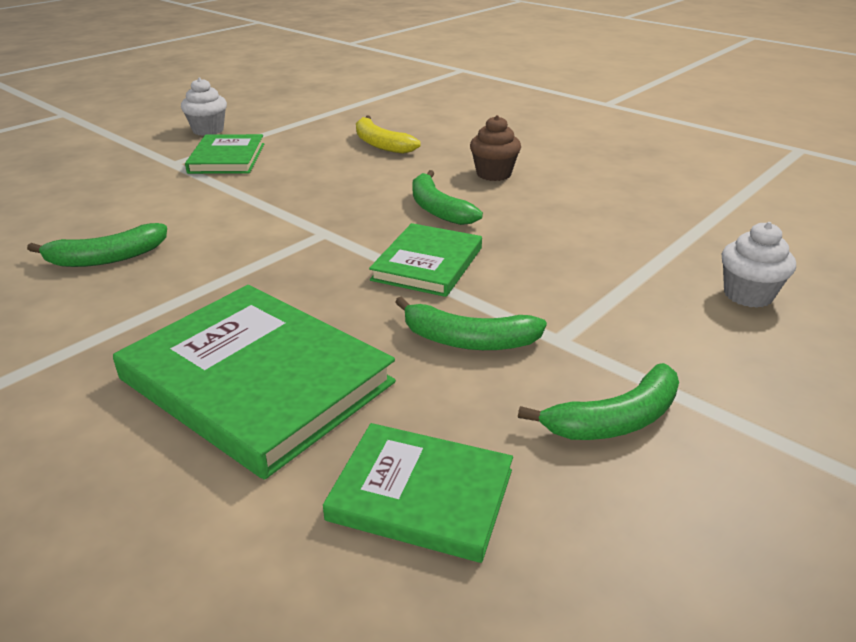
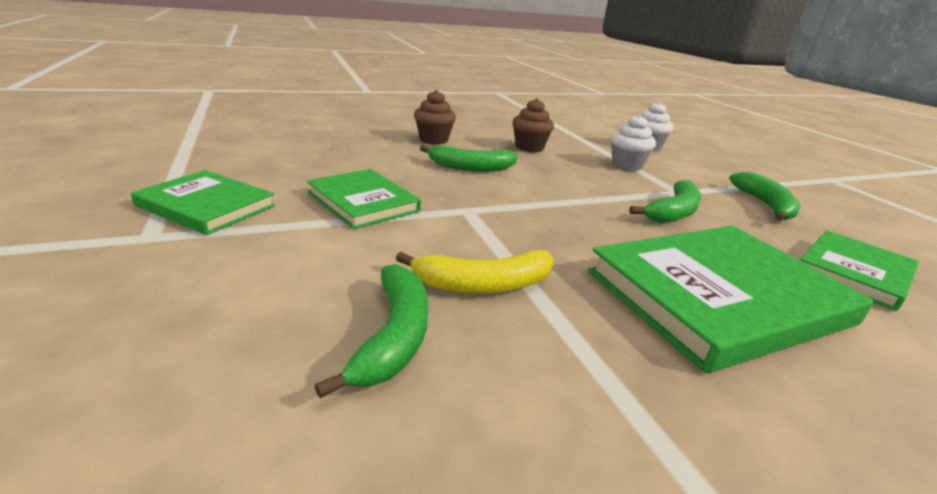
camera: 65 degrees left, 5 degrees down
white cupcake [181,78,227,136] -> white cupcake moved to [611,114,656,171]
yellow banana [356,116,421,154] -> yellow banana moved to [396,250,554,294]
green book [369,223,482,297] -> green book moved to [307,169,421,229]
none -> brown cupcake [512,98,554,153]

